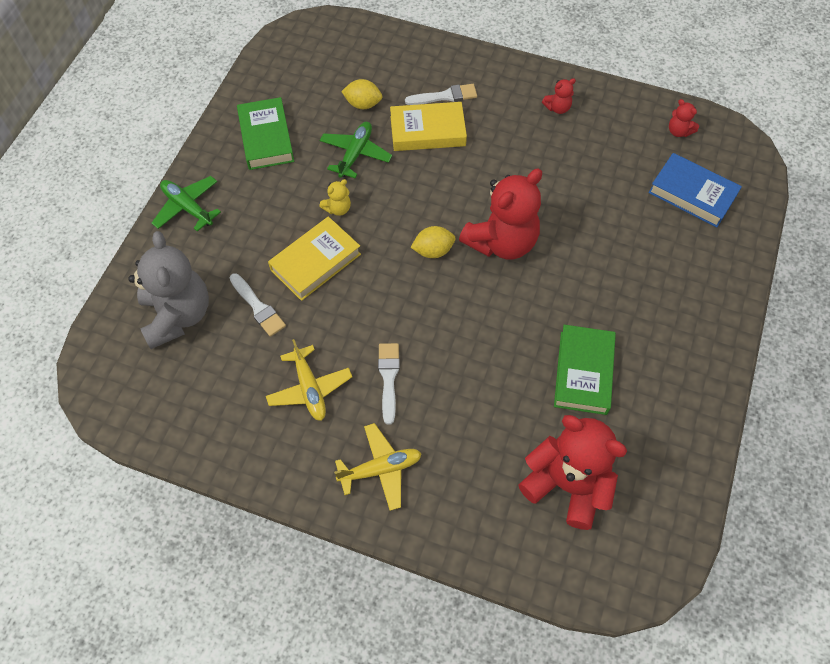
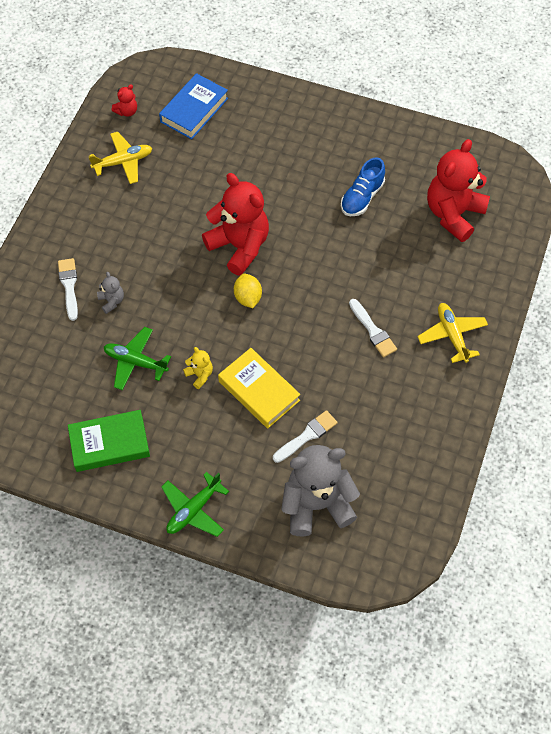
camera: 90 degrees left, 0 degrees up
yellow plane [266,339,352,421] -> yellow plane moved to [89,132,152,184]
yellow lemon [341,79,382,109] -> none
white brush [378,343,400,425] -> white brush turned 120 degrees counterclockwise [349,299,397,357]
yellow book [390,102,467,151] -> grey teddy bear [97,272,124,314]
red teddy bear [542,78,576,114] -> none
green book [554,325,616,415] -> blue shoe [341,157,385,216]

